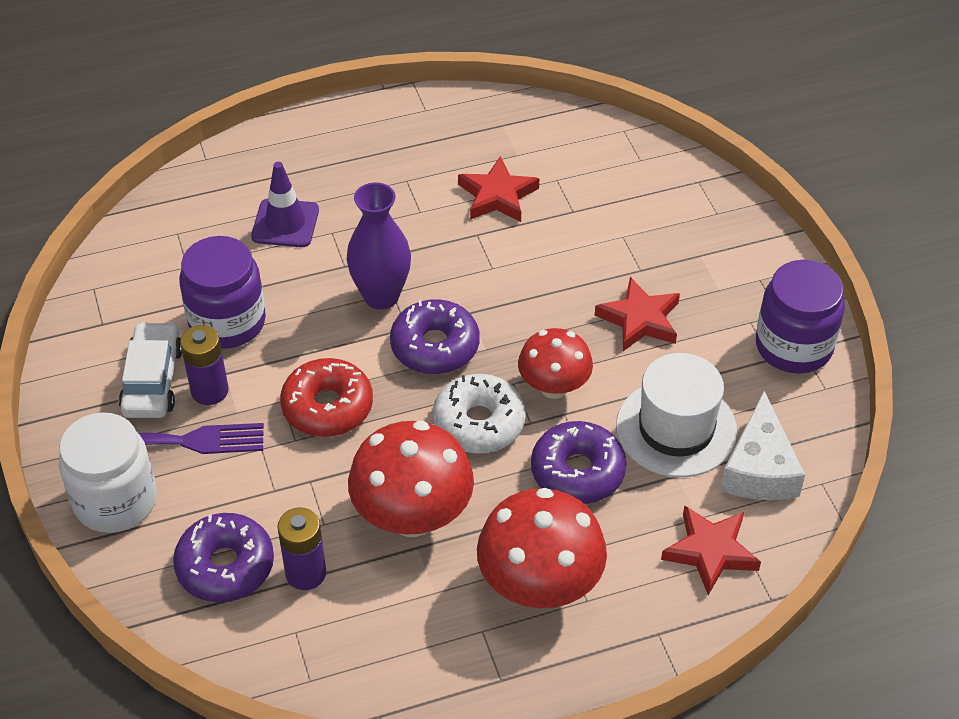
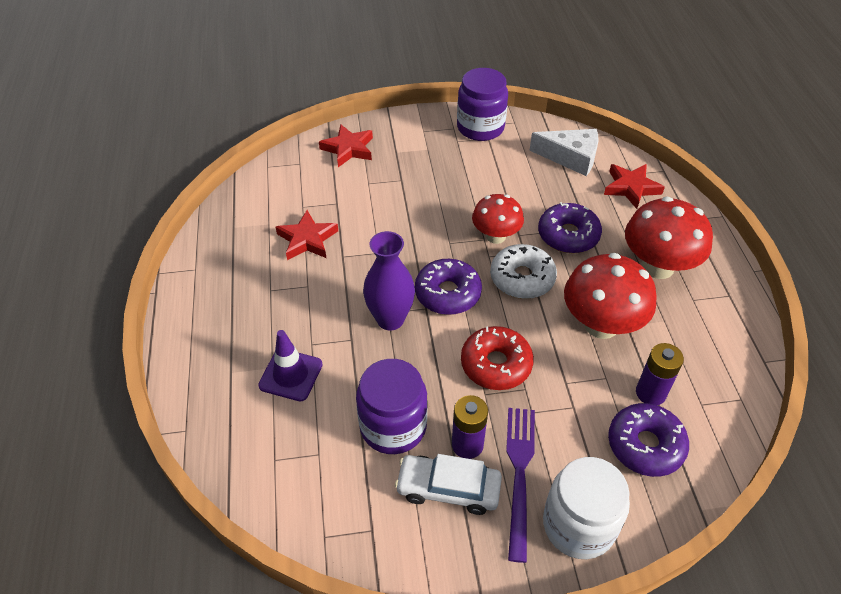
camera: 80 degrees left, 0 degrees up
red star [595,277,680,351] -> red star moved to [319,124,373,167]
white hat [616,353,737,477] -> none

